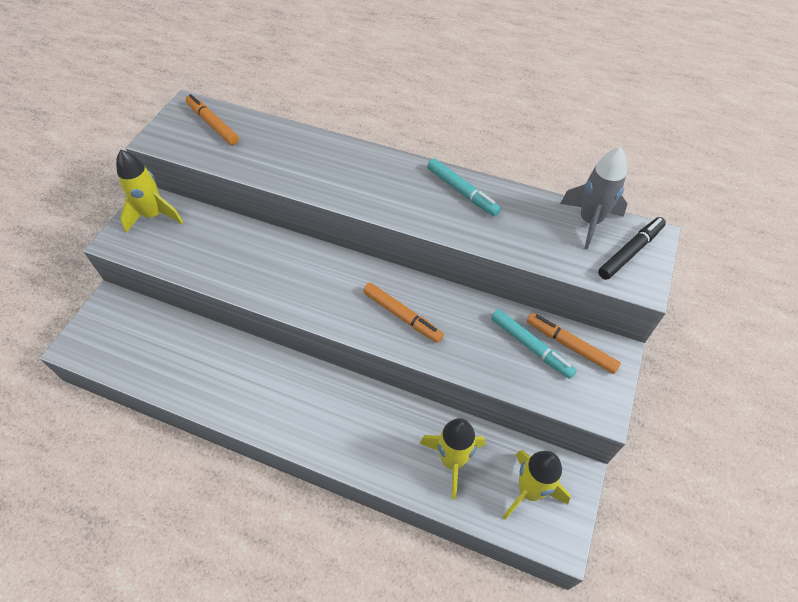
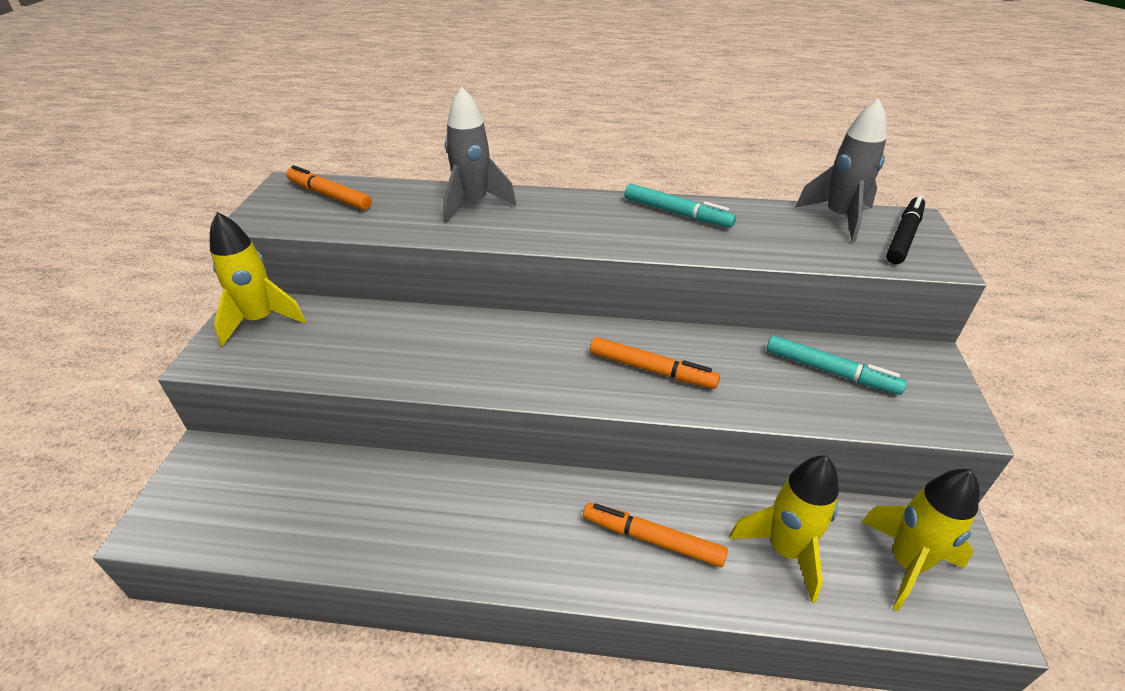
camera: 15 degrees left, 15 degrees down
orange marker [527,313,621,374] -> orange marker moved to [583,503,728,567]
none -> grey rocket [443,87,516,223]

